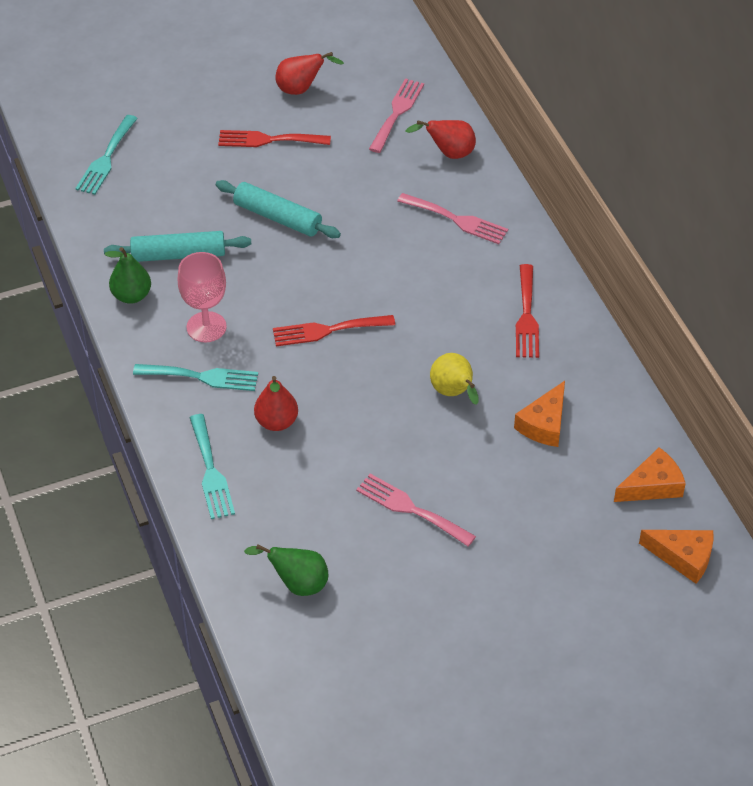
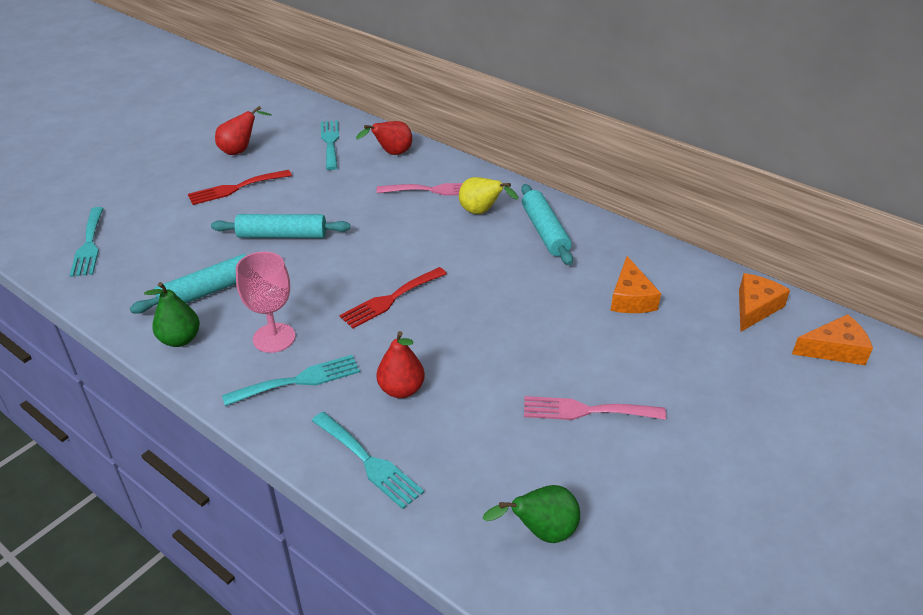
camera: 30 degrees left, 10 degrees down
pink fork [369,78,424,153] -> turquoise fork [321,120,339,170]
yellow pear [430,353,478,405] -> yellow pear moved to [459,177,518,214]
red fork [516,264,539,358] -> turquoise rolling pin [521,184,573,265]

